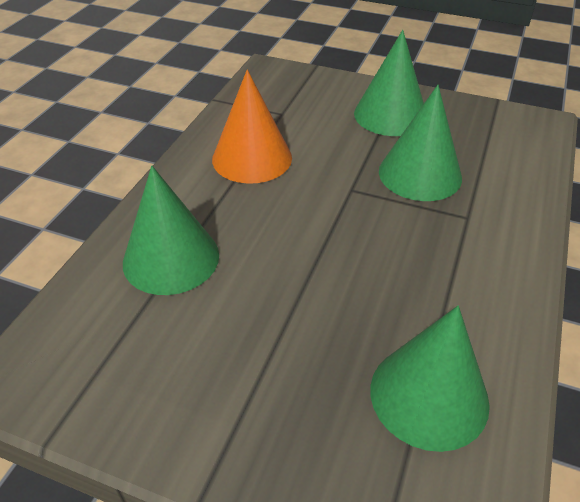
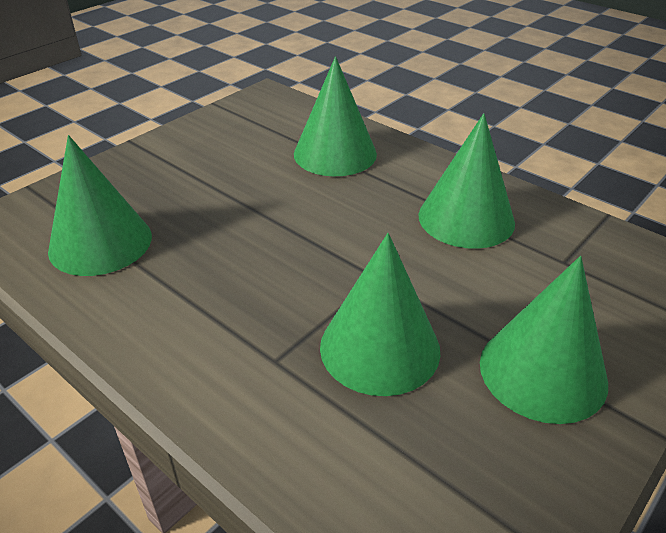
camera: 110 degrees right, 5 degrees down
orange cone [212,69,292,184] -> green cone [418,113,515,249]

